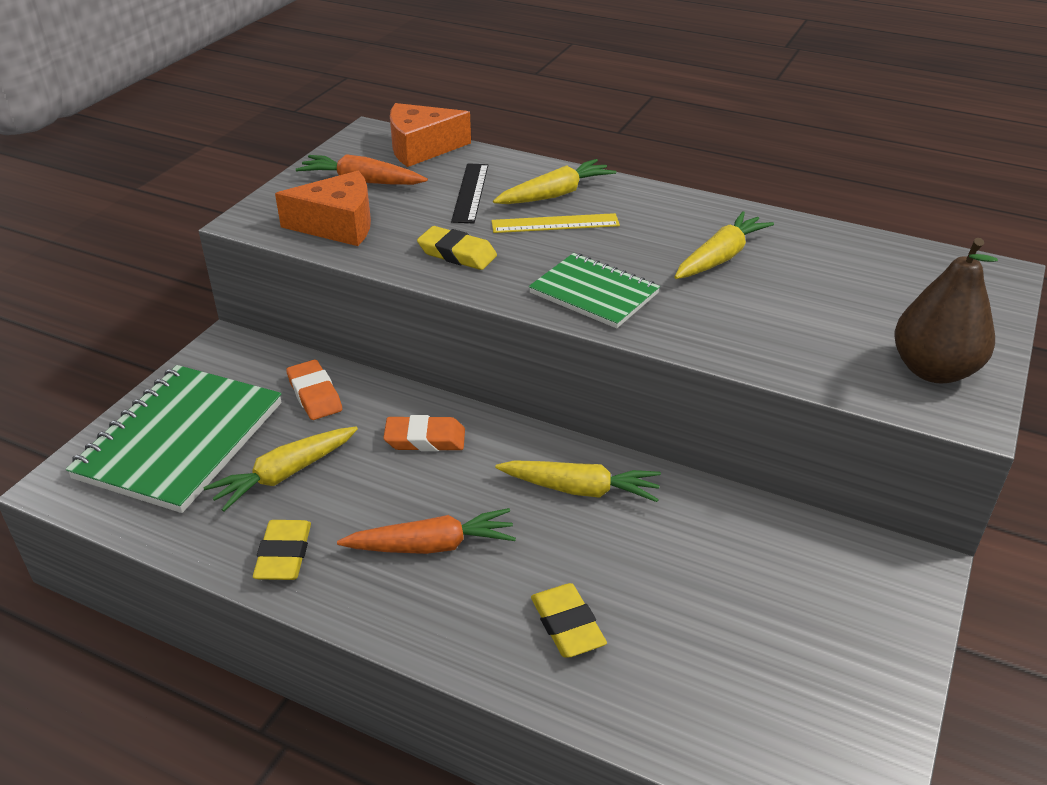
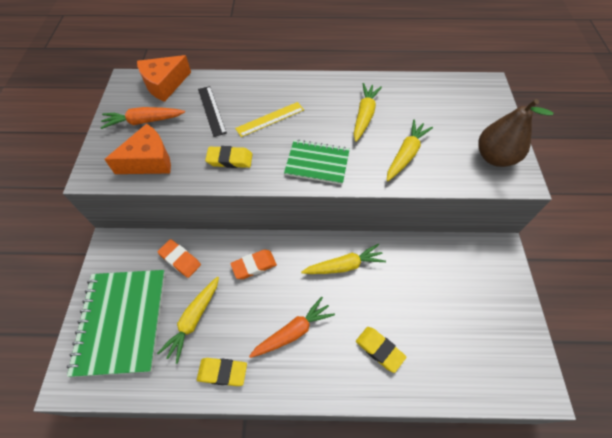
camera: 25 degrees left, 20 degrees up
yellow eraser [253,520,311,580] -> yellow eraser turned 60 degrees counterclockwise [197,358,247,386]
yellow carrot [493,159,616,204] -> yellow carrot moved to [387,119,433,181]

